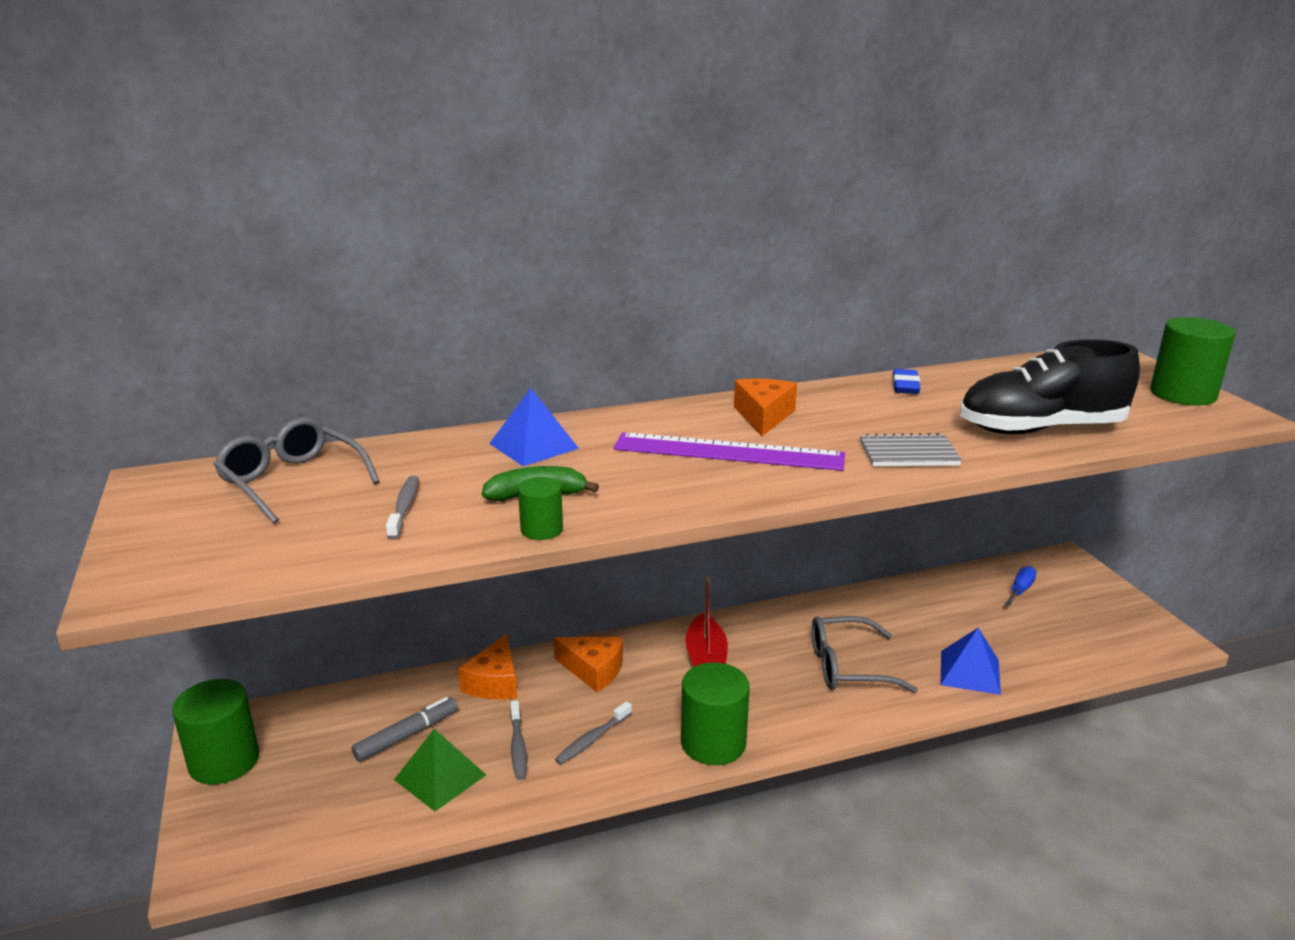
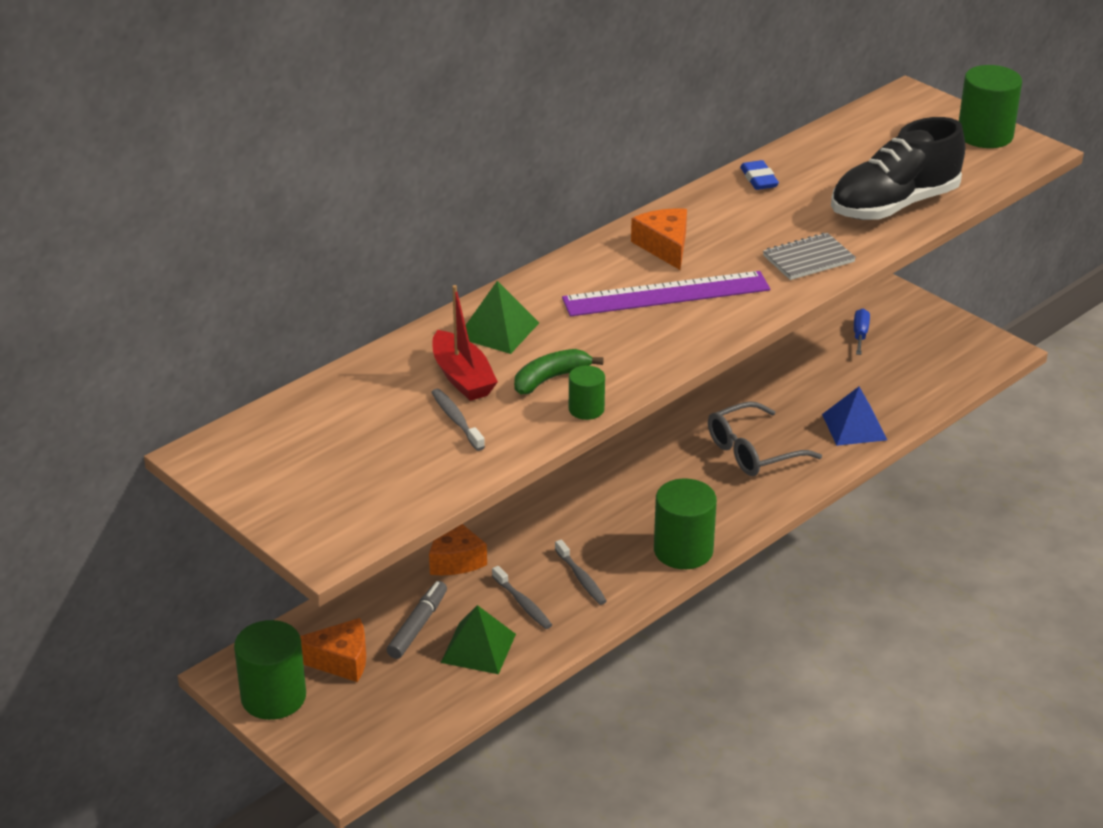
camera: 25 degrees left, 10 degrees up
grey glasses [214,417,380,524] -> none
blue pyramid [489,388,579,466] -> green pyramid [466,281,539,354]
orange cheese [554,637,623,692] -> orange cheese moved to [300,618,366,682]
grey toothbrush [555,701,632,765] -> grey toothbrush turned 45 degrees counterclockwise [555,540,607,605]
red boat [685,576,728,667] -> red boat moved to [432,285,498,401]

